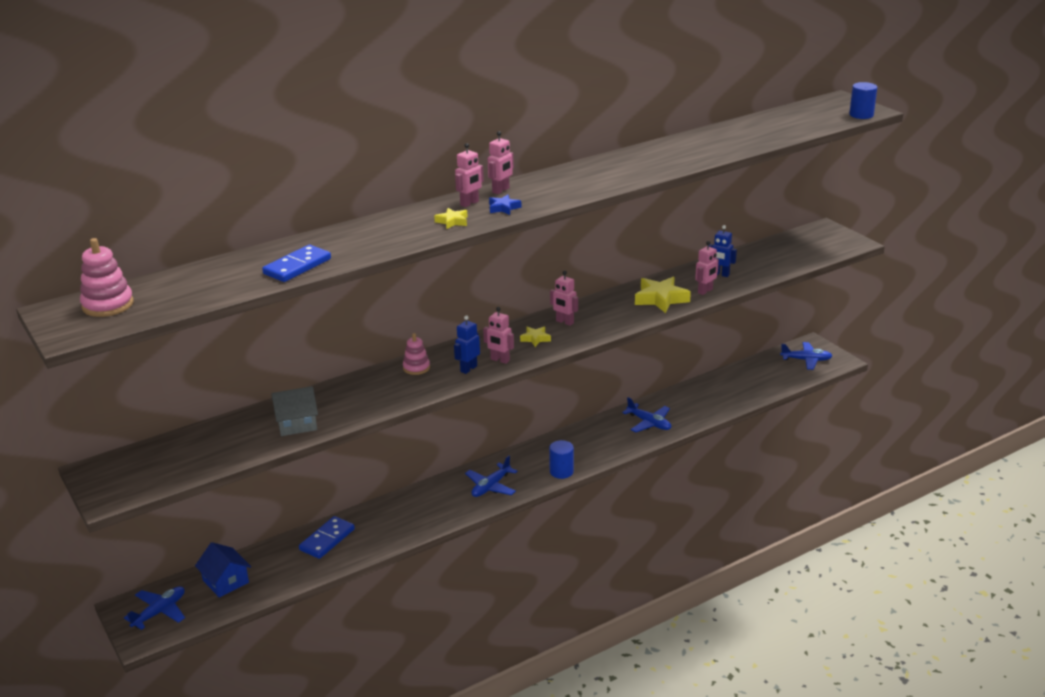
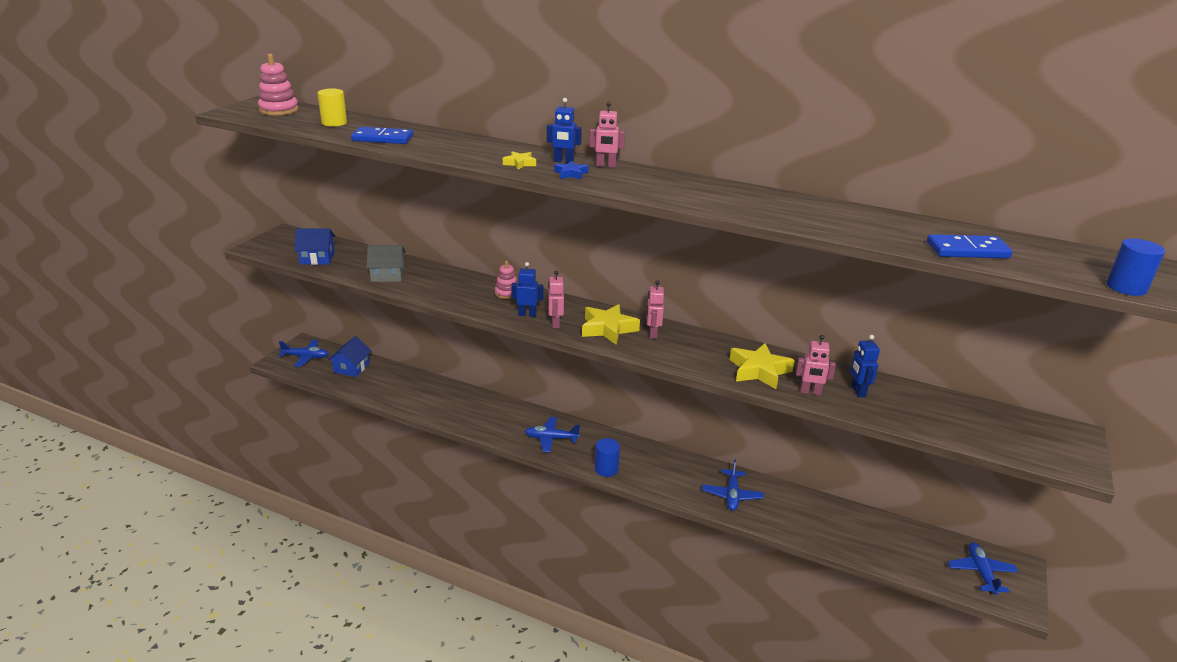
camera: 55 degrees right, 0 degrees up
grey house [272,386,318,436] -> grey house turned 45 degrees counterclockwise [366,245,406,282]
blue domino [299,516,355,559] -> blue domino moved to [927,234,1013,258]
pink robot [455,143,484,207] -> blue robot [547,98,582,163]
yellow star [520,327,551,347] -> yellow star [582,304,640,345], size x1.90
blue plane [780,342,832,370] -> blue plane turned 150 degrees counterclockwise [947,542,1018,595]
none -> blue house [294,228,335,265]
none -> yellow cylinder [317,89,347,127]

